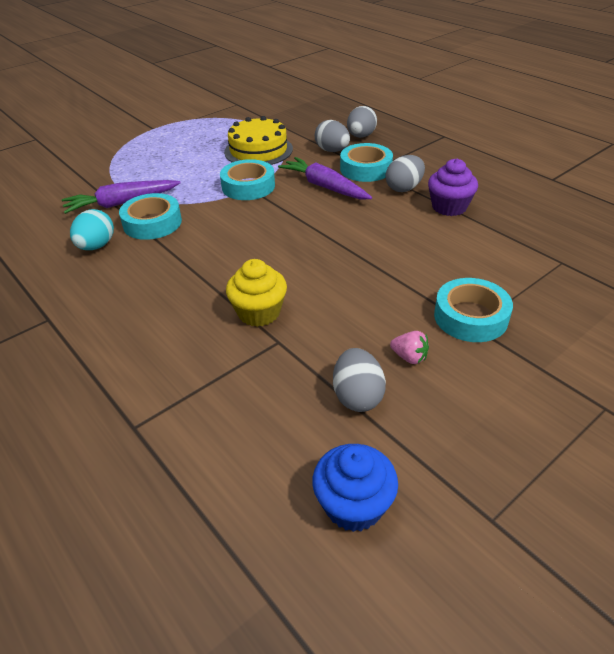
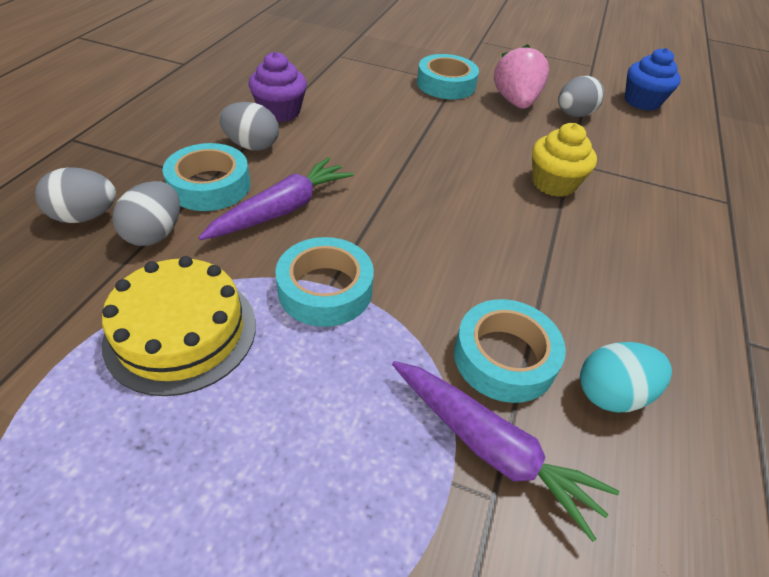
camera: 125 degrees left, 5 degrees up
purple carrot [278,157,372,199] -> purple carrot turned 150 degrees counterclockwise [199,157,354,240]
pink strawberry [390,331,429,364] -> pink strawberry [494,44,549,109], size x2.02

